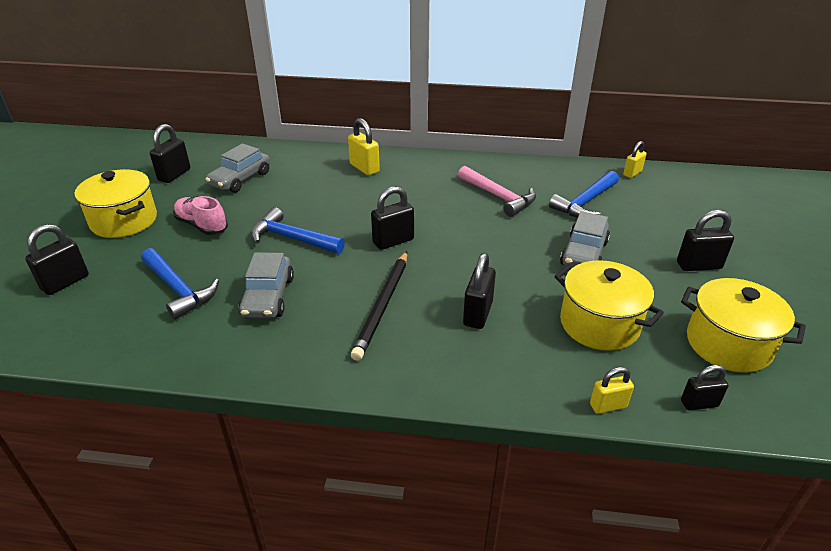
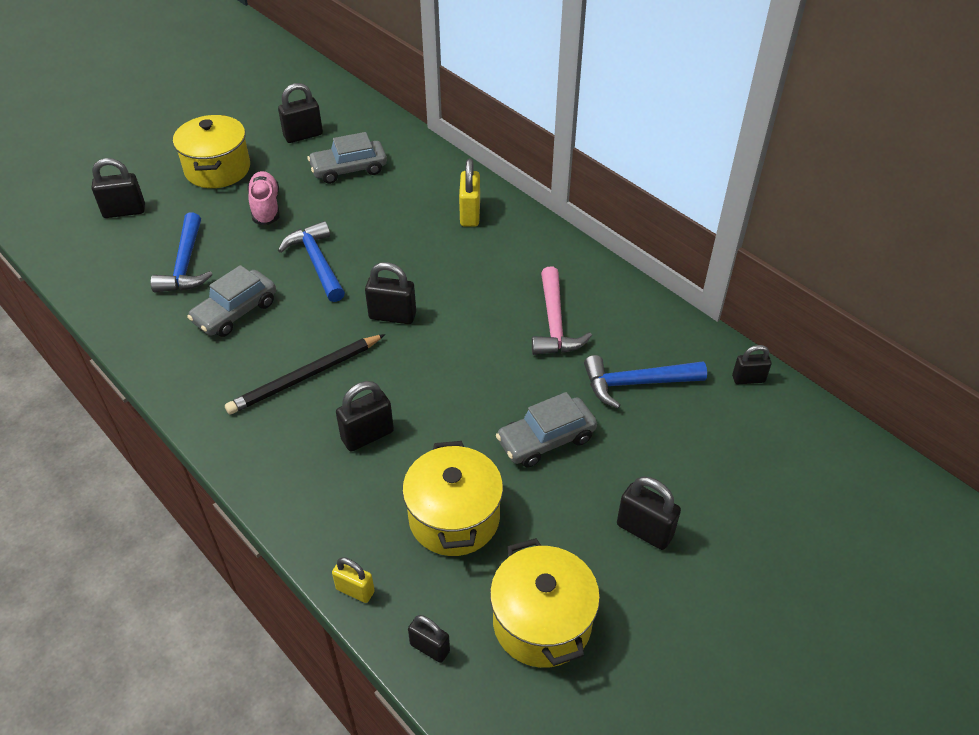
camera: 40 degrees right, 10 degrees up
yellow padlock [623,141,647,178] -> black padlock [732,345,772,384]

